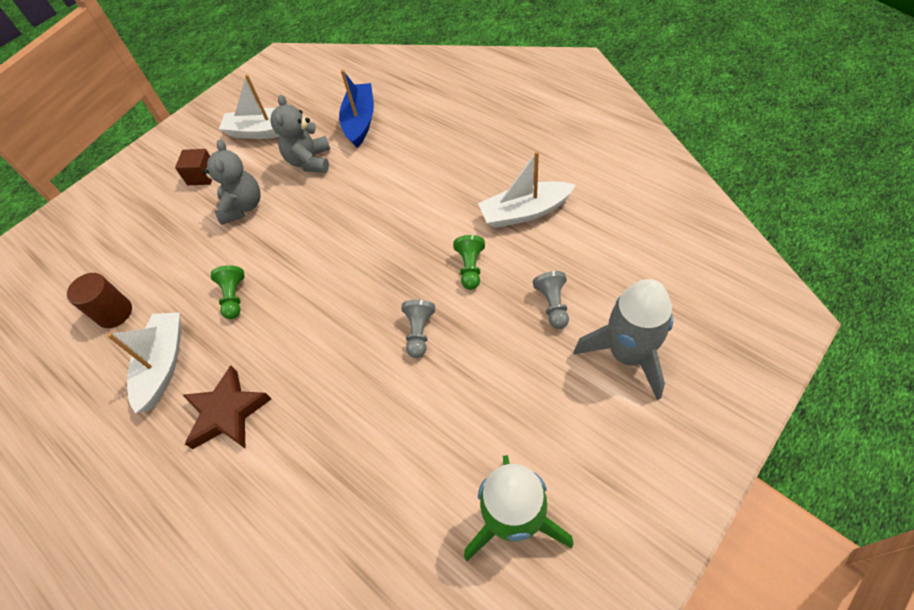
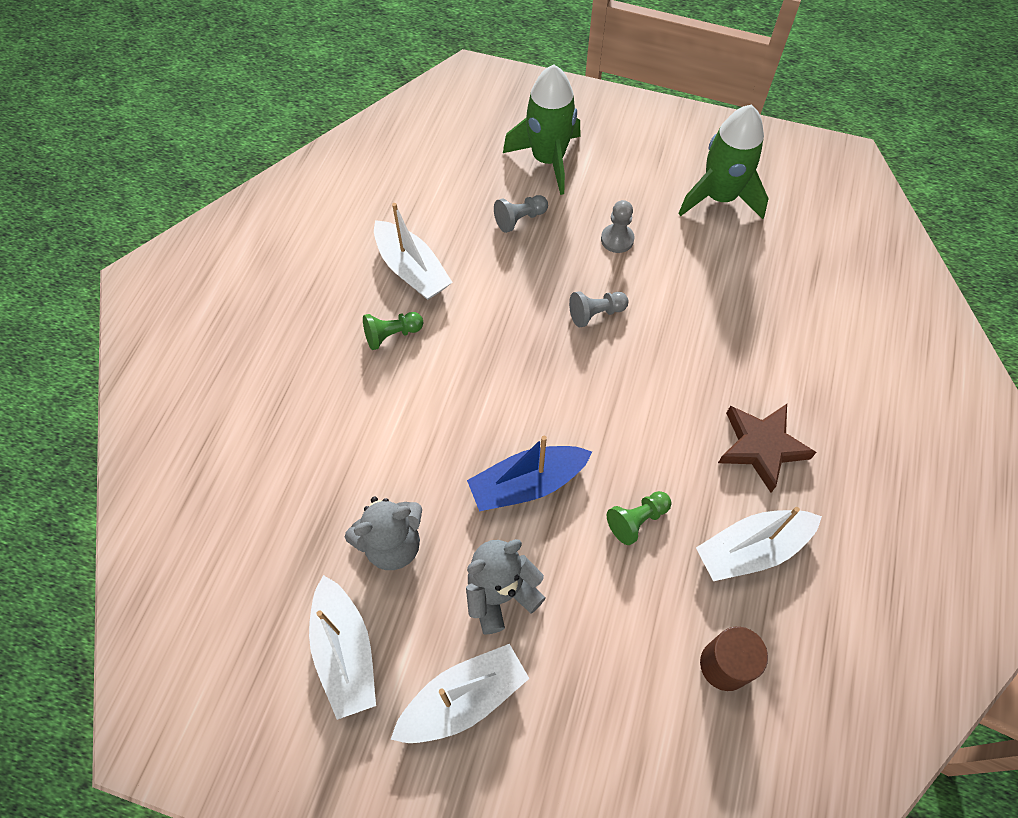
camera: 120 degrees left, 5 degrees up
brown cube [175,149,212,185] -> white boat [390,644,530,743]
blue boat [339,69,374,148] -> blue boat moved to [467,436,592,511]
green pawn [453,235,485,290] -> green pawn moved to [363,312,423,350]
grey rocket [574,279,673,400] -> green rocket [503,64,580,195]
none -> grey pawn [601,200,635,253]

